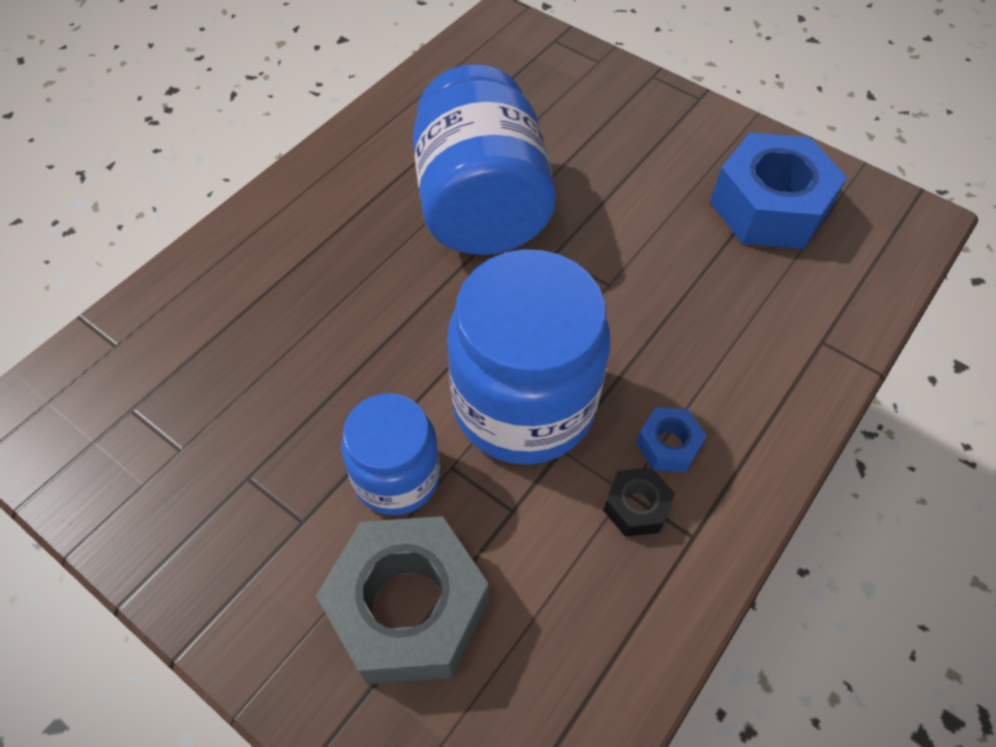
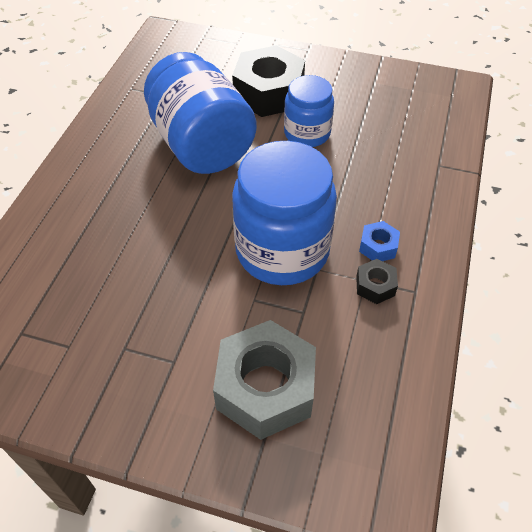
camera: 20 degrees left, 5 degrees down
blue jar [341,393,441,515] -> blue jar moved to [284,75,334,147]
blue nut [710,133,847,249] -> none
none -> black nut [232,45,305,117]

